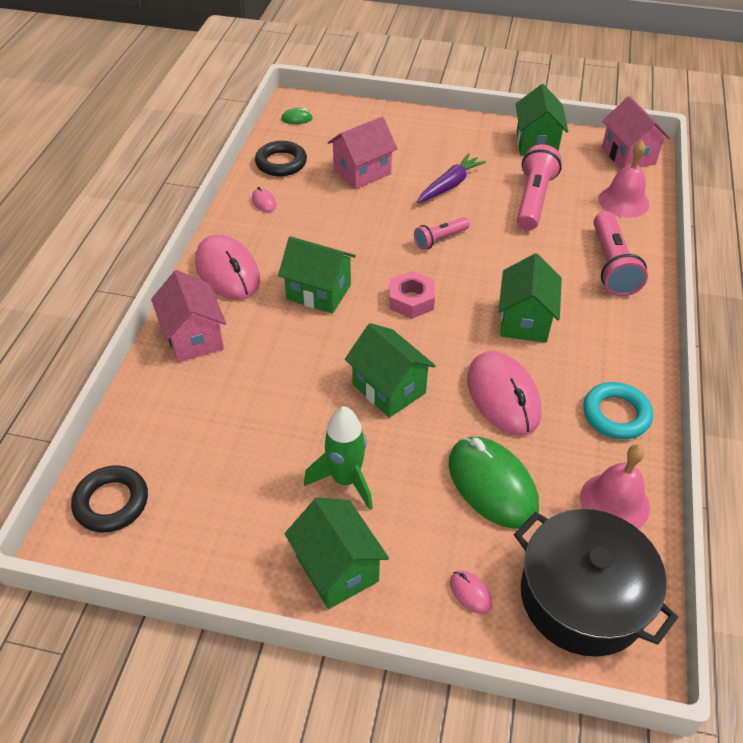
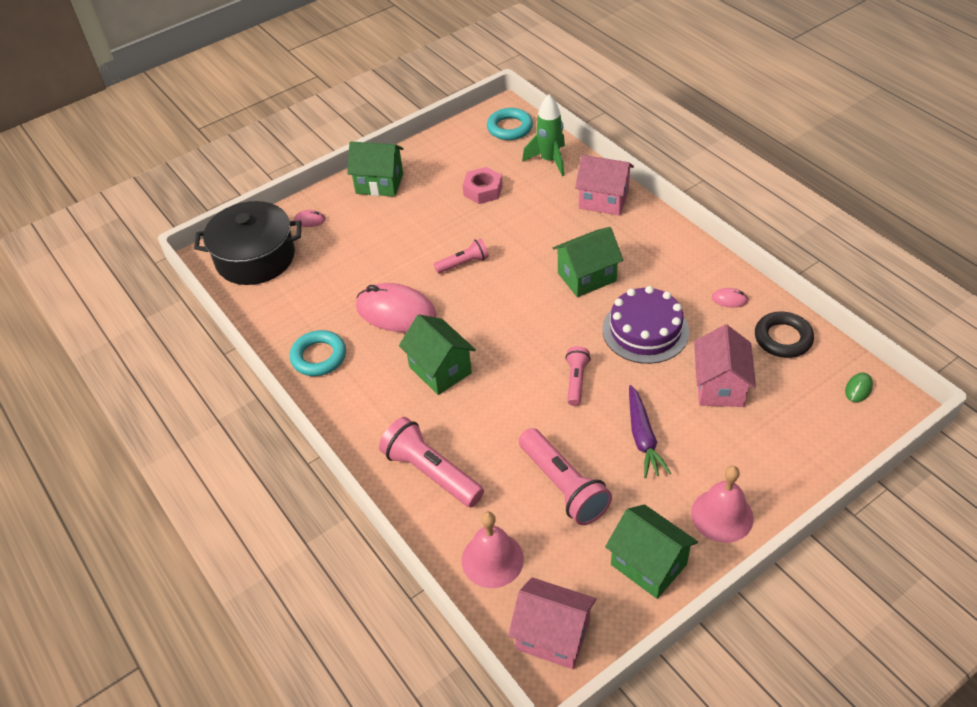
camera: 135 degrees right, 0 degrees up
black ring [71,466,148,532] -> turquoise ring [487,108,533,140]
pink mouse [195,234,260,300] -> none
green rocket [304,406,373,510] -> green rocket moved to [522,95,565,176]
green house [345,323,436,418] -> pink flashlight [434,238,489,274]
pink nut [389,271,435,319] -> pink nut moved to [463,167,503,204]
green mouse [449,437,539,529] -> none
pink bell [580,444,650,529] -> pink bell moved to [691,466,754,543]
none -> purple cake [603,286,689,364]

